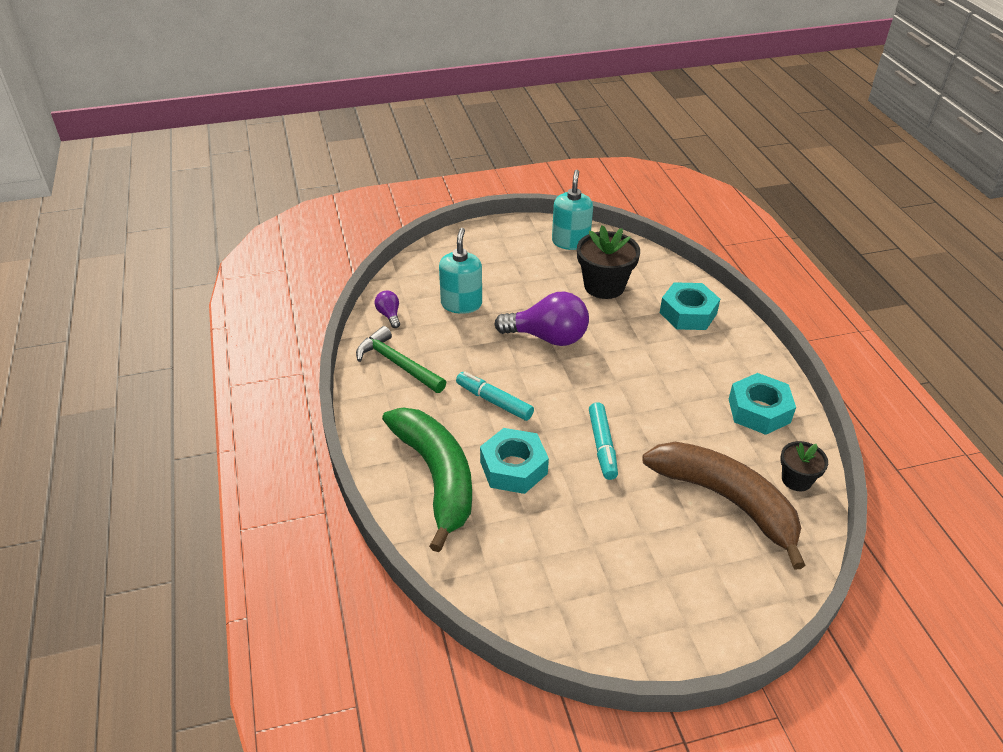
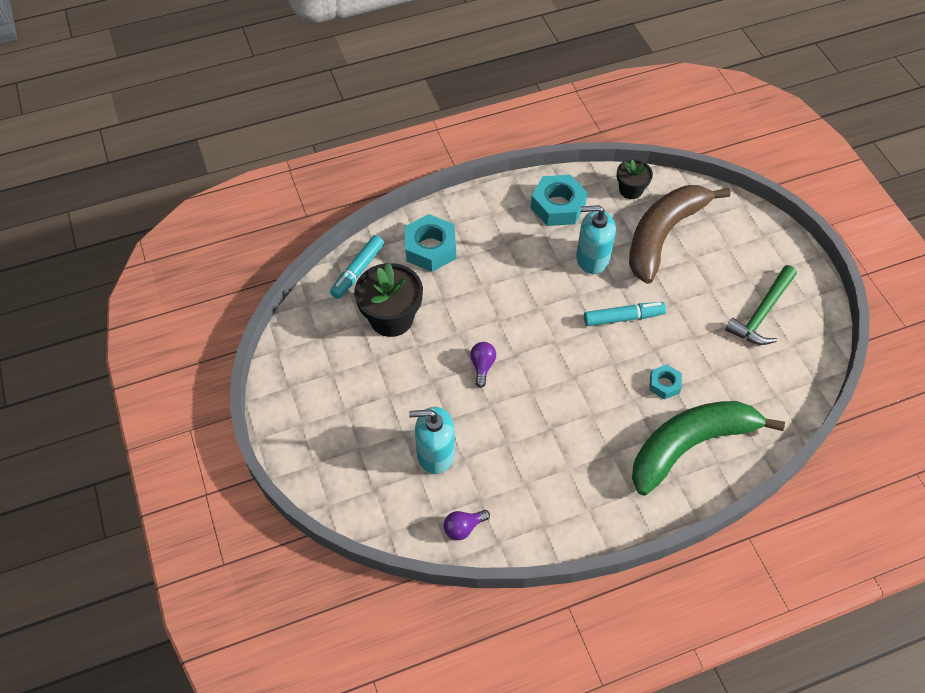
camera: 95 degrees left, 15 degrees up
green hammer [356,326,446,393] -> green hammer moved to [725,265,797,345]
turquoise marker [456,372,534,421] -> turquoise marker moved to [330,235,384,299]
turquoise nut [480,428,549,494] -> turquoise nut [650,364,682,400], size x0.55
purple light bulb [494,291,589,346] -> purple light bulb [470,342,496,388], size x0.47
turquoise soap dispenser [552,170,593,250] -> turquoise soap dispenser moved to [576,205,616,274]

